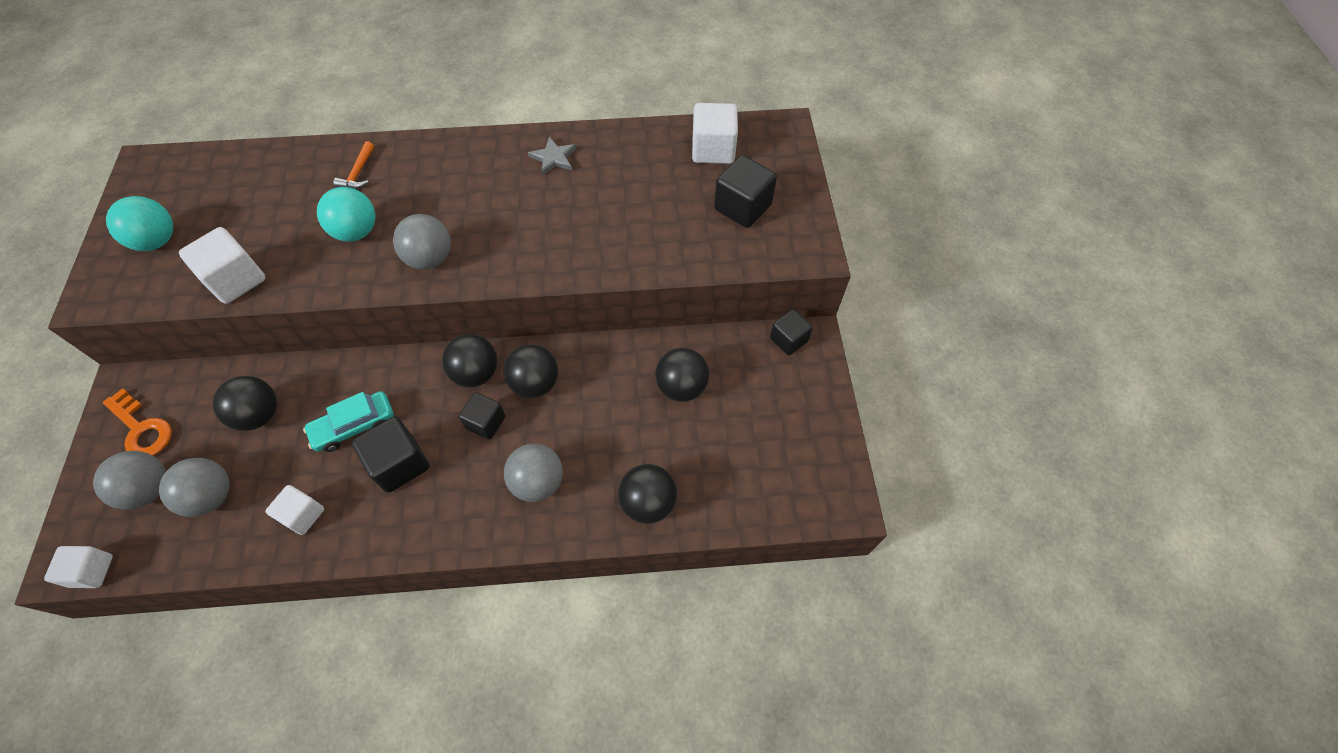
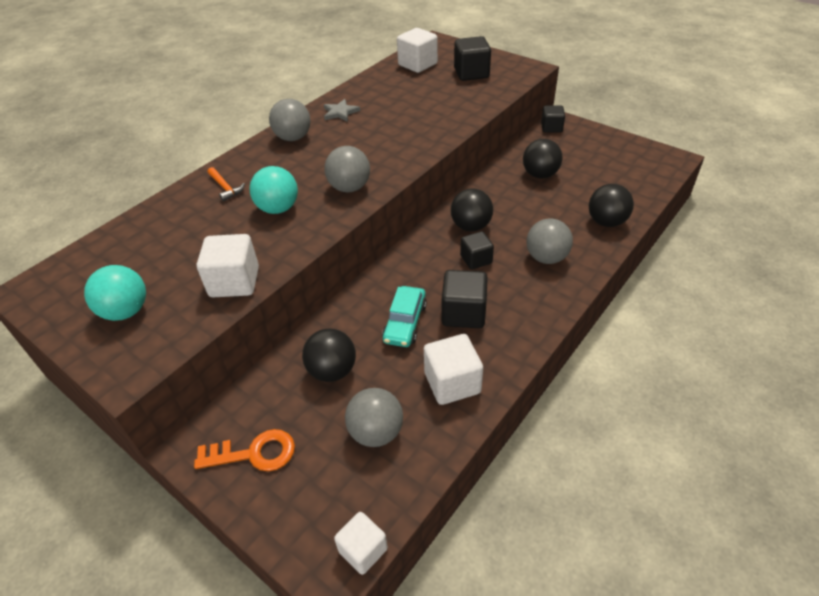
camera: 45 degrees left, 15 degrees down
grey ball [93,451,166,510] -> grey ball moved to [269,99,311,141]
white cube [265,485,324,535] -> white cube [424,334,483,405], size x1.52
black ball [442,334,497,387] -> none

